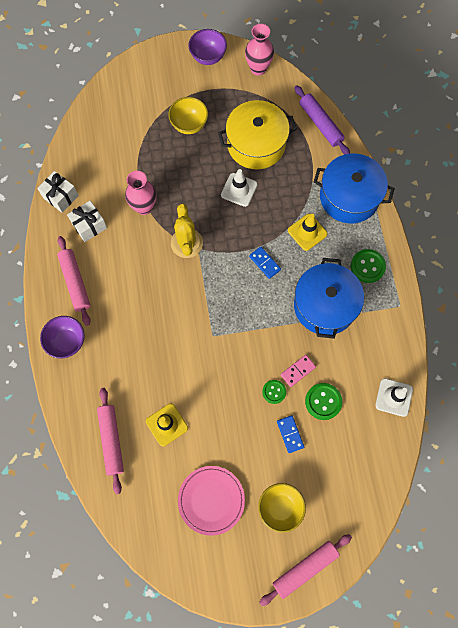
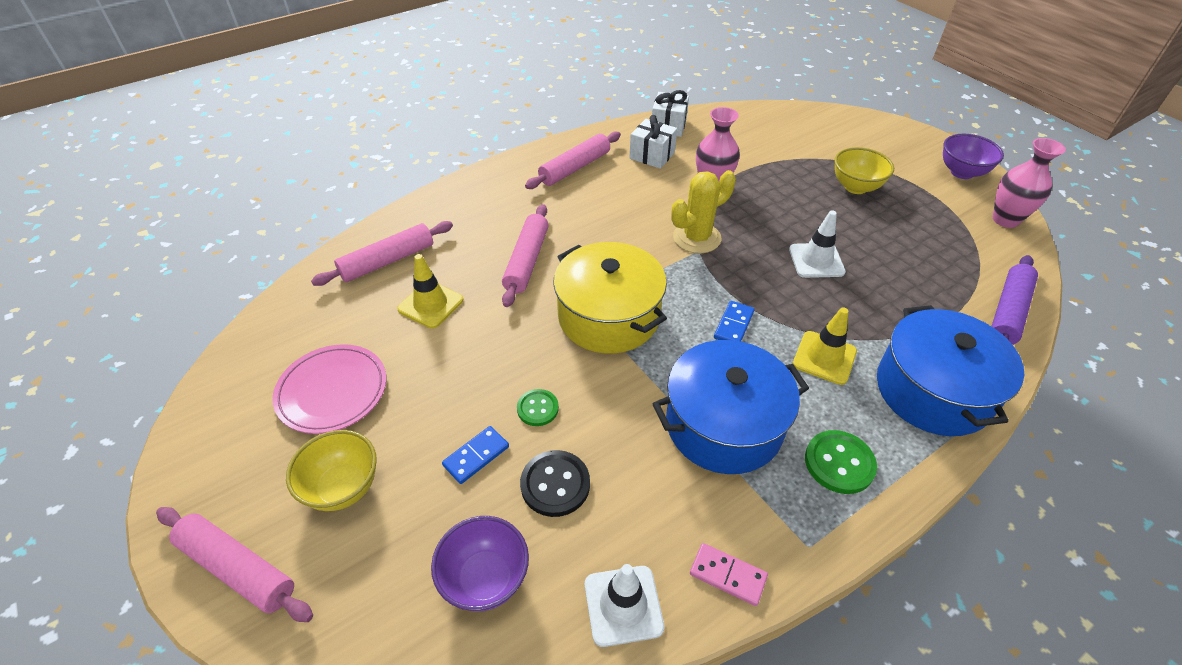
camera: 65 degrees right, 25 degrees down
purple bowl [40,316,85,358] -> purple bowl moved to [431,516,529,611]
yellow pot [218,100,297,169] -> yellow pot moved to [553,242,667,354]
pink domino [281,355,316,387] -> pink domino moved to [690,543,768,606]
green button [305,383,342,420] -> black button [520,450,590,517]
none -> pink rolling pin [502,204,549,307]

